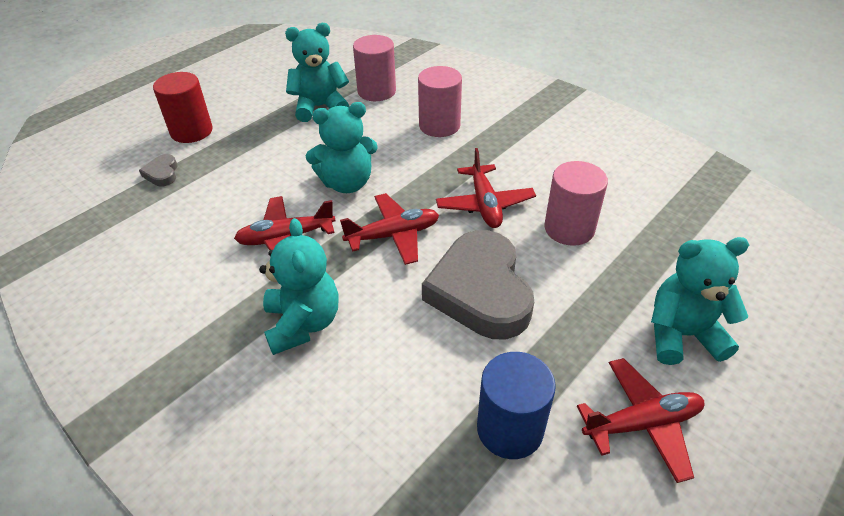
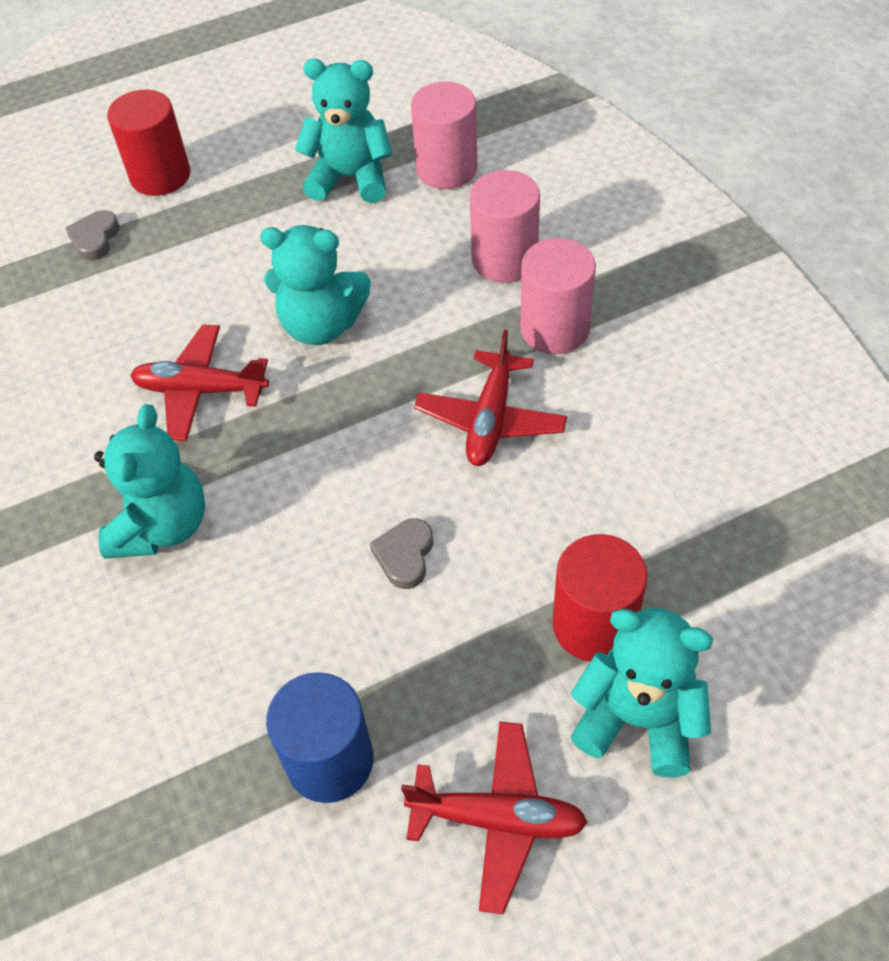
camera: 25 degrees right, 10 degrees up
red plane [340,193,439,265] -> none
grey heart [422,230,534,339] -> grey heart [370,518,433,589], size x0.41
pink cylinder [544,161,608,246] -> pink cylinder moved to [520,238,596,354]
none -> red cylinder [553,534,648,662]

